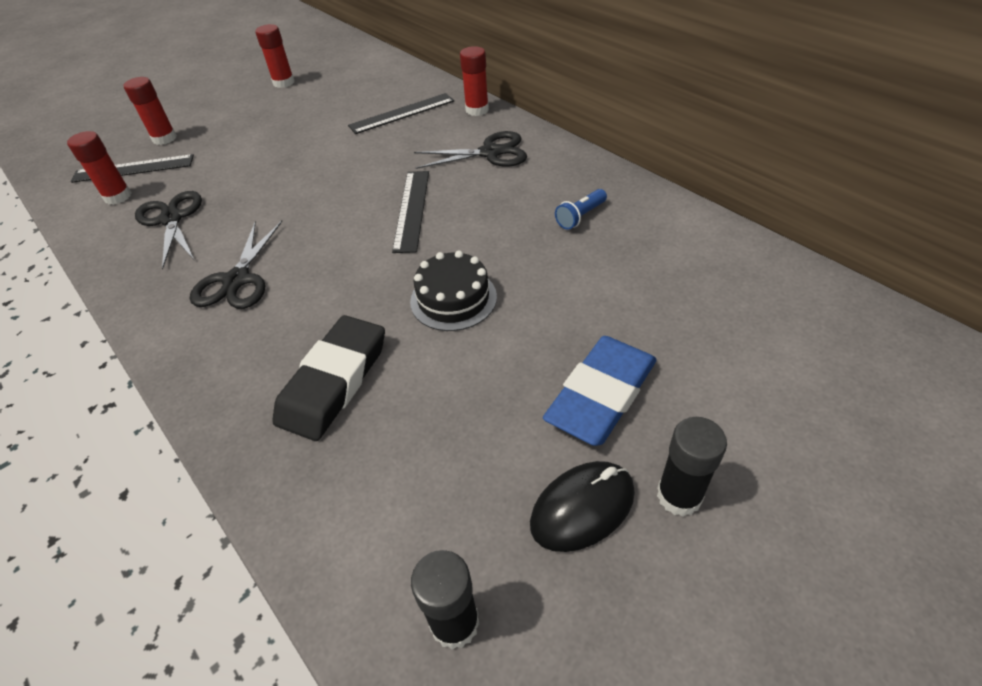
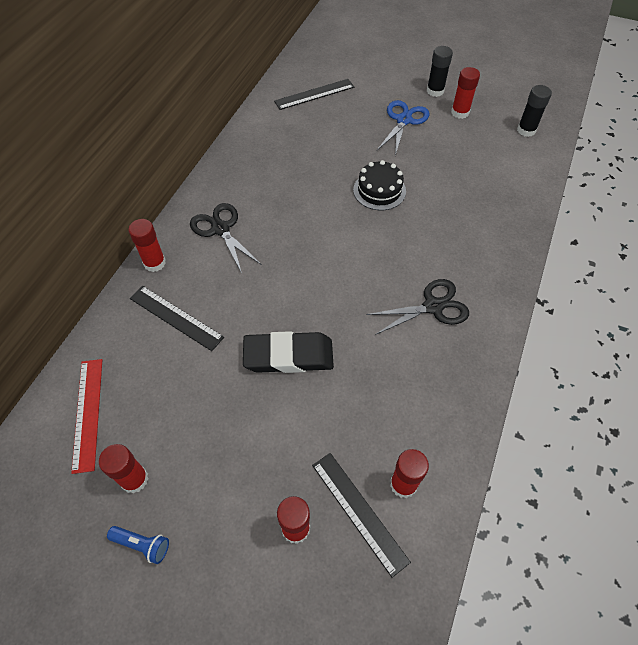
camera: 120 degrees left, 10 degrees up
black scissors [135,191,202,269] -> none
black eraser [272,315,385,441] -> black eraser moved to [243,331,334,373]
black ruler [392,171,429,253] -> black ruler moved to [274,79,354,110]
black mouse [530,461,635,552] -> red glue stick [451,67,480,119]
blue eraser [543,336,657,446] -> blue scissors [377,100,429,156]
blue flashlight [555,189,607,230] -> blue flashlight moved to [107,526,169,564]
none -> red ruler [71,359,102,474]

